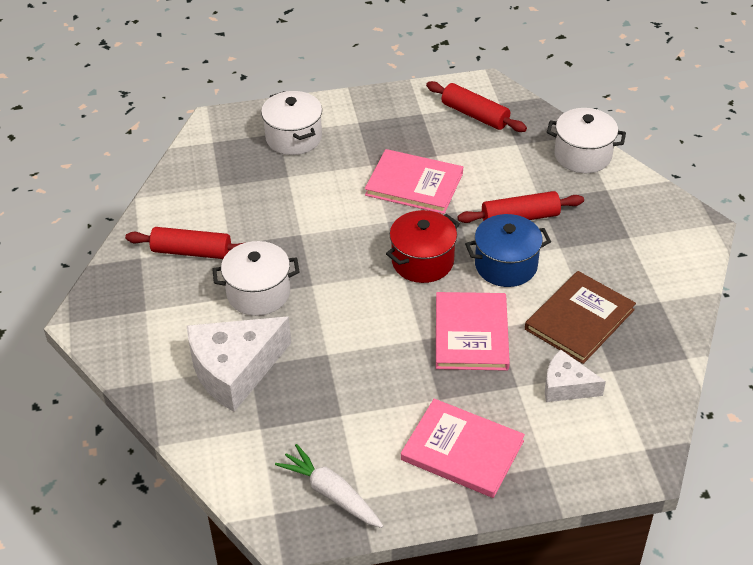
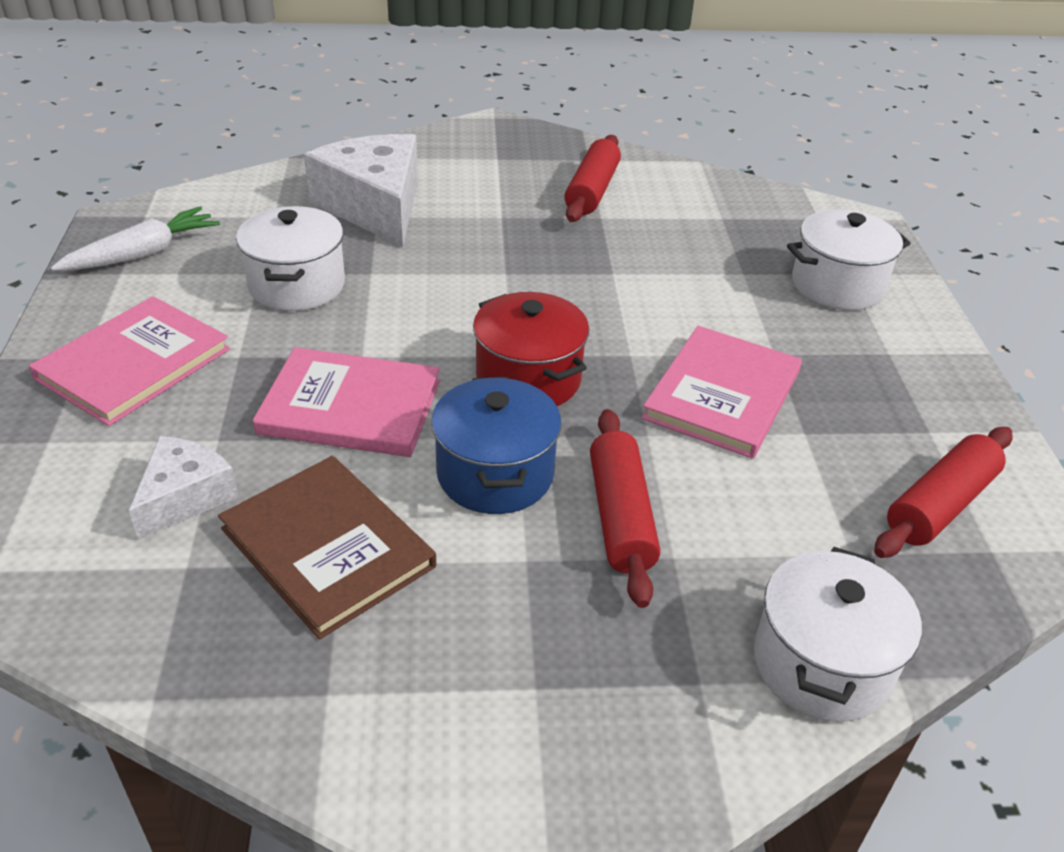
camera: 95 degrees right, 5 degrees down
white pot [212,241,300,316] -> white pot moved to [236,206,345,311]

